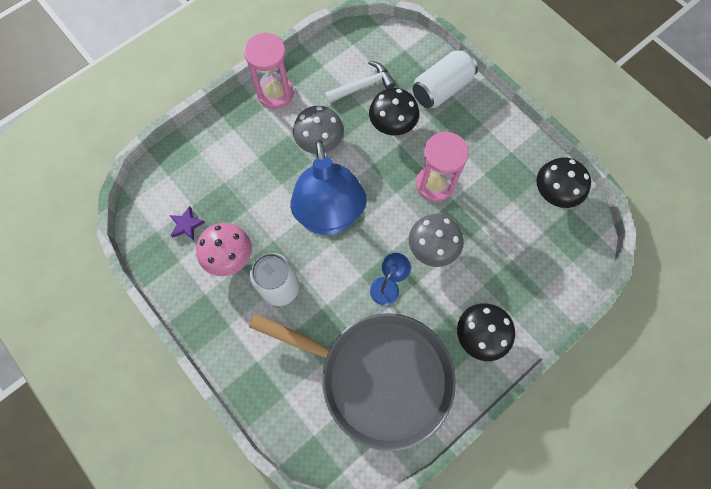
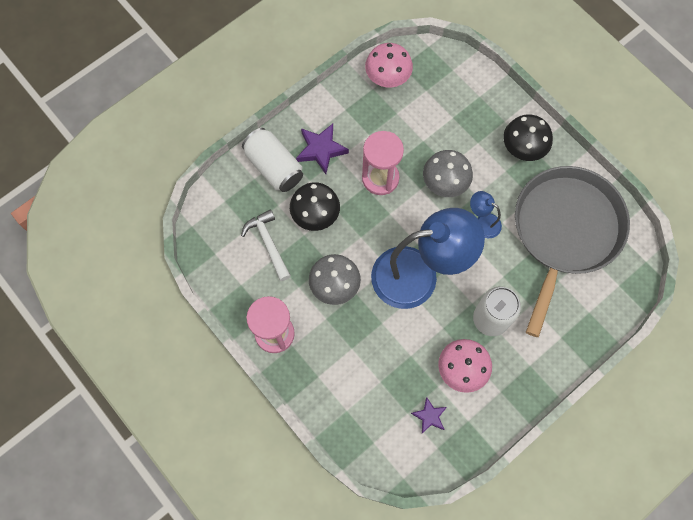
camera: 90 degrees left, 0 degrees up
black mushroom [536,158,591,208] -> pink mushroom [365,43,413,87]
none -> purple star [296,124,349,174]

